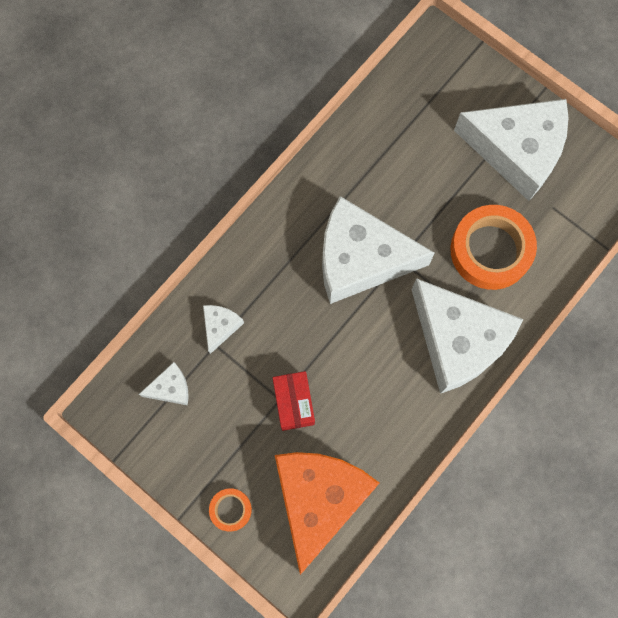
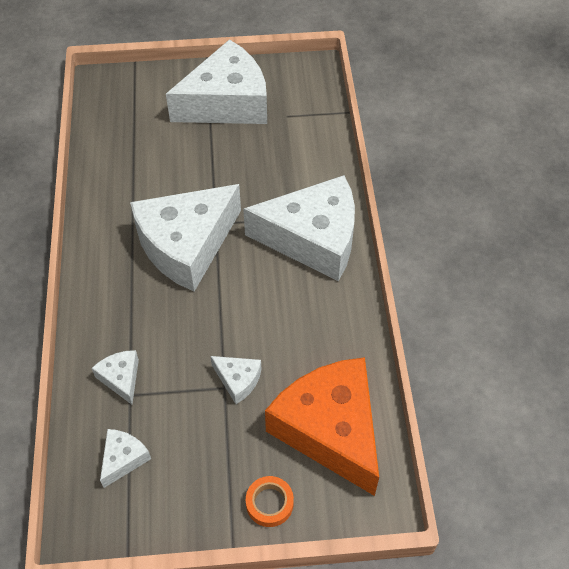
camera: 45 degrees left, 20 degrees down
red box [273,371,315,431] -> white cheese [211,356,261,404]
orange tape [451,205,537,290] -> none

